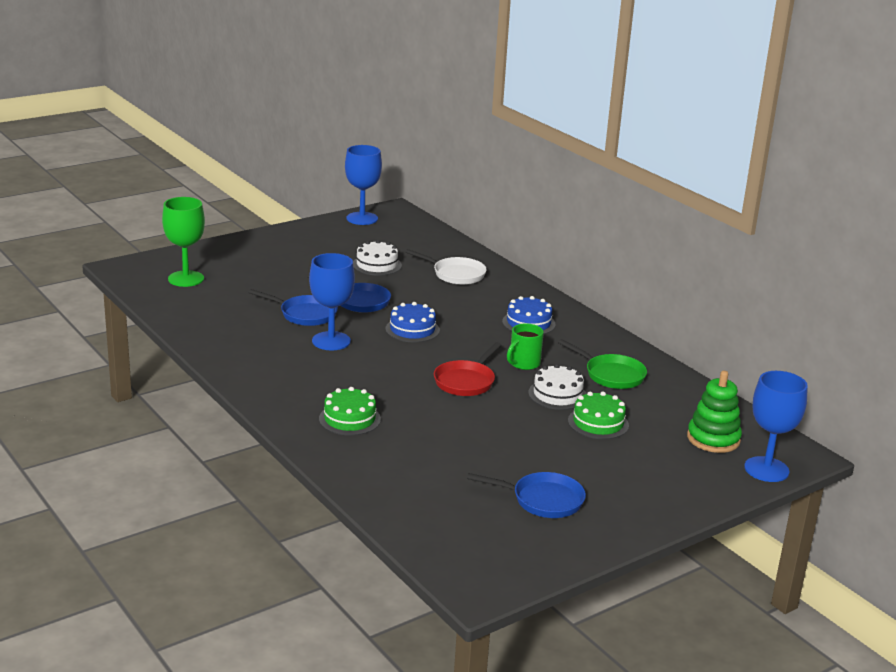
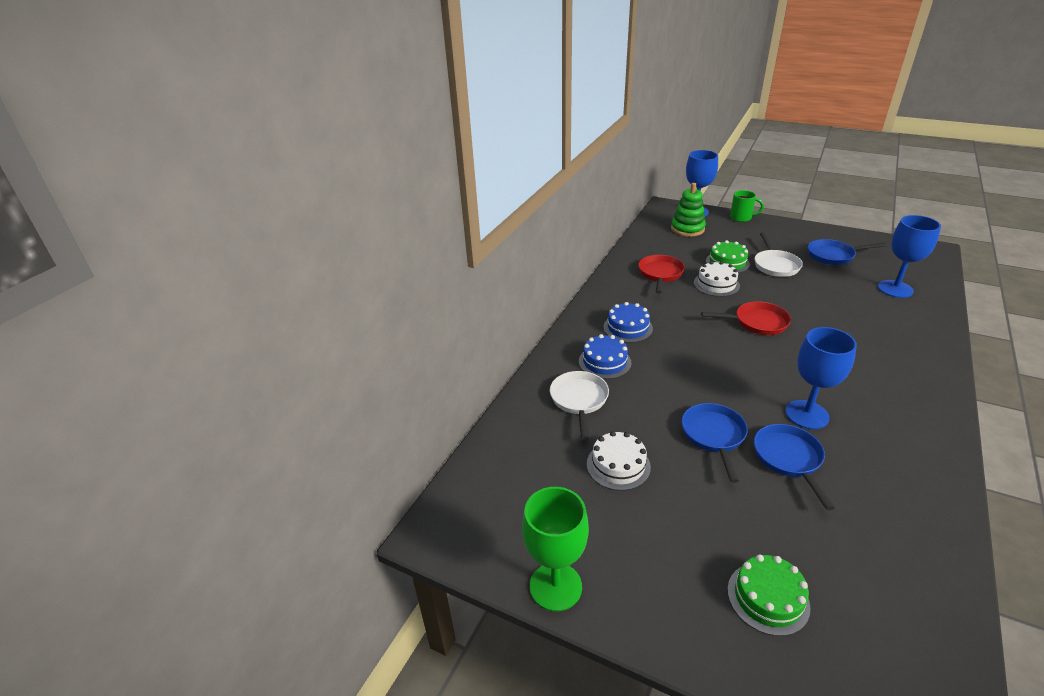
camera: 115 degrees left, 10 degrees up
green goblet [162,197,205,287] -> green goblet moved to [522,487,589,611]
green cake [319,387,381,436] -> green cake moved to [728,554,811,636]
blue goblet [345,145,382,225] -> blue goblet moved to [878,215,941,298]
blue cake [386,302,440,343] -> blue cake moved to [579,334,632,379]
blue pan [467,472,586,518] -> blue pan turned 75 degrees counterclockwise [808,239,886,265]
green mug [507,323,544,370] -> green mug moved to [730,190,764,222]
green pan [558,339,647,389] -> red pan [638,255,685,294]
none -> white pan [755,232,803,277]

